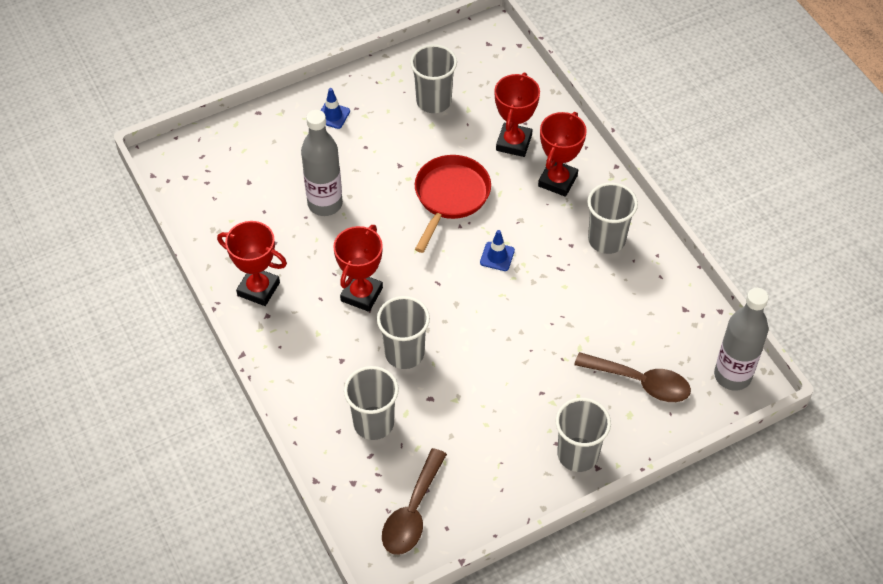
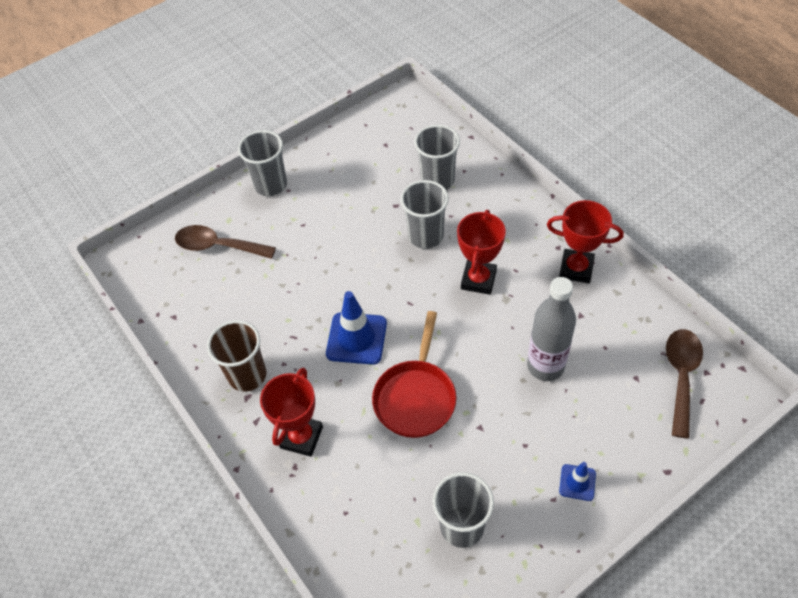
camera: 175 degrees right, 0 degrees up
brown spoon [382,448,447,555] -> brown spoon moved to [666,329,703,438]
blue traffic cone [480,230,515,271] -> blue traffic cone [326,291,387,365], size x1.85
red trophy [495,73,540,157] -> none
grey cup [587,183,638,254] -> brown cup [207,320,266,392]
grey bottle [714,288,769,391] -> none

